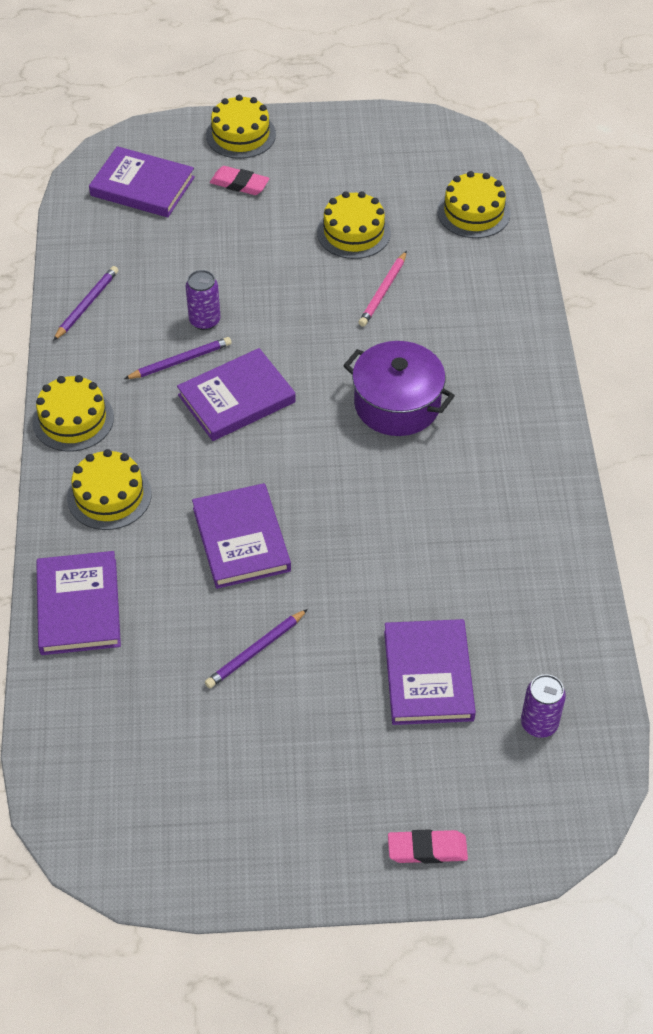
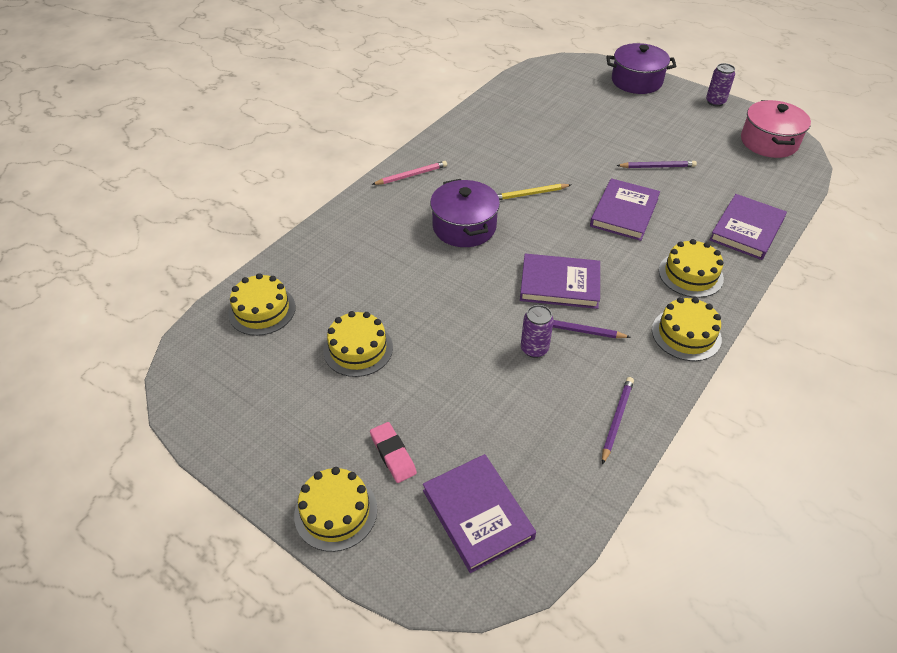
camera: 140 degrees left, 5 degrees down
purple pencil [53,266,118,341] -> purple pencil turned 135 degrees clockwise [602,377,634,465]
pink pencil [359,251,407,327] -> pink pencil moved to [372,161,447,185]
purple book [384,619,476,725] -> none
pink eraser [388,829,468,863] -> purple pot [606,43,676,94]
purple can [521,674,566,738] -> purple can moved to [706,63,735,106]
none -> yellow pencil [497,184,571,200]
none -> pink pot [741,100,811,158]

